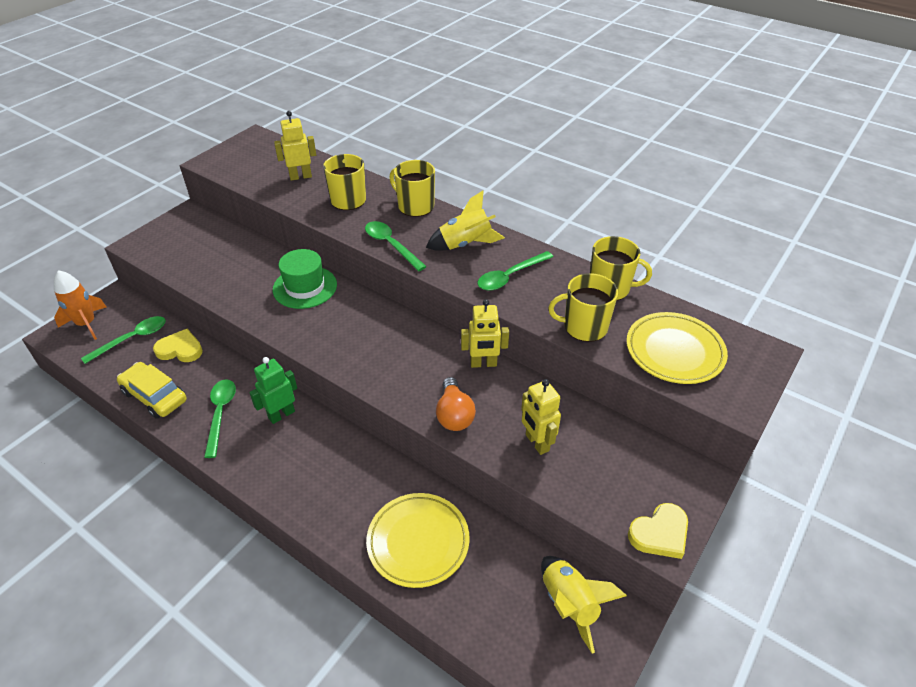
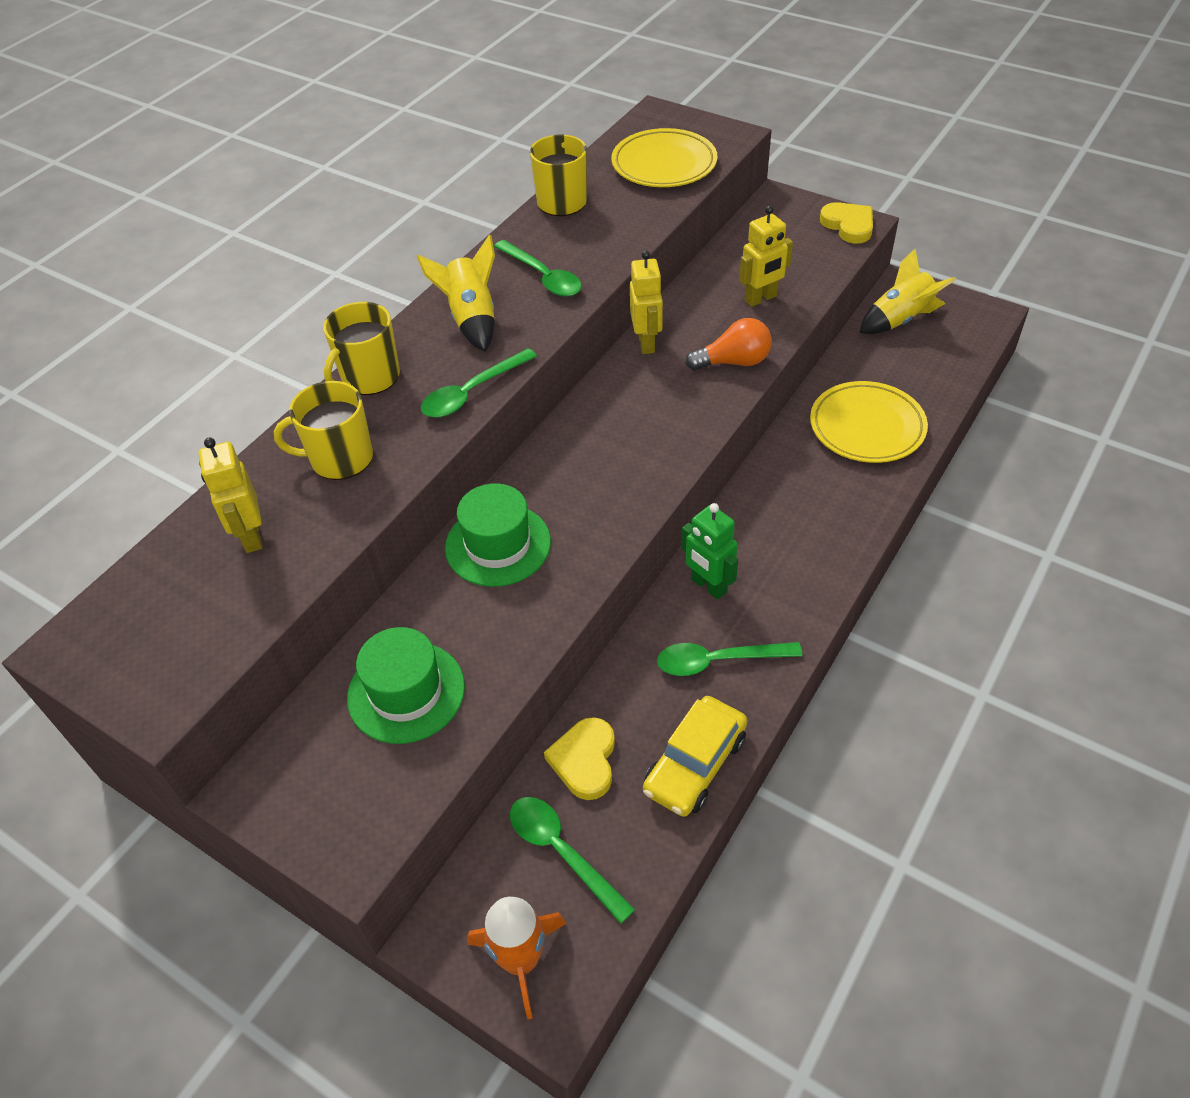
camera: 90 degrees left, 5 degrees up
yellow mug [548,273,618,342] -> none
none -> green hat [347,627,465,744]

